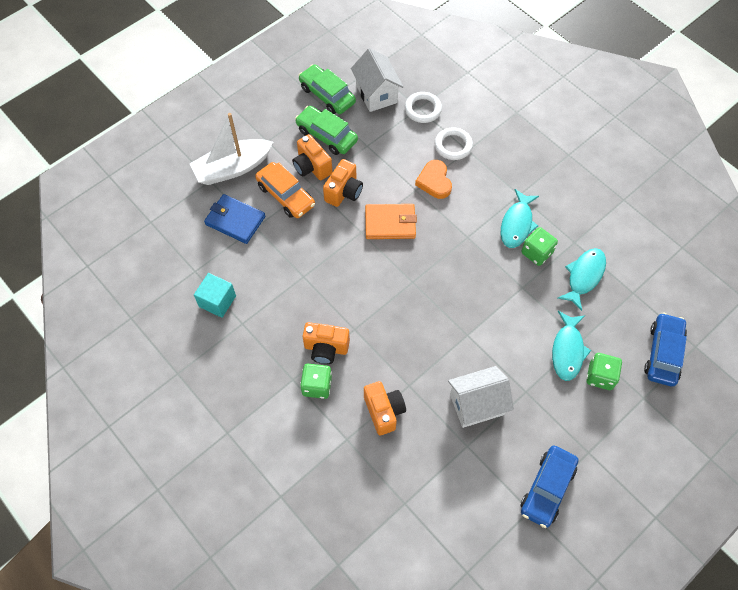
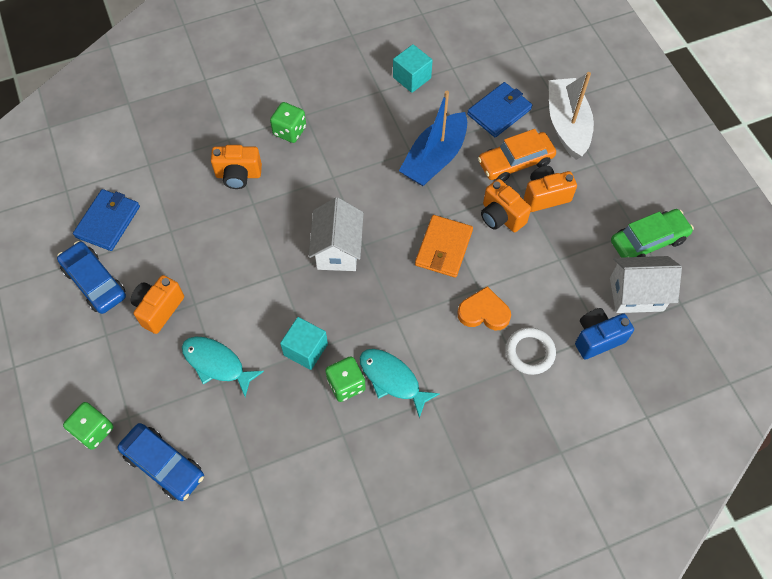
camera: 110 degrees right, 0 degrees up
green car [295,106,358,155] -> none
orange camera [302,322,350,364] -> orange camera moved to [131,275,184,334]
white ring [405,92,442,123] -> blue camera [575,308,634,360]
white house [448,366,514,428] -> white house moved to [309,197,364,271]
turquoise fish [558,248,606,311] -> none
green dice [586,353,622,390] -> green dice moved to [63,402,113,450]
none -> blue wallet [73,189,140,251]
none -> turquoise cube [280,317,328,370]
none -> blue boat [399,91,467,186]

